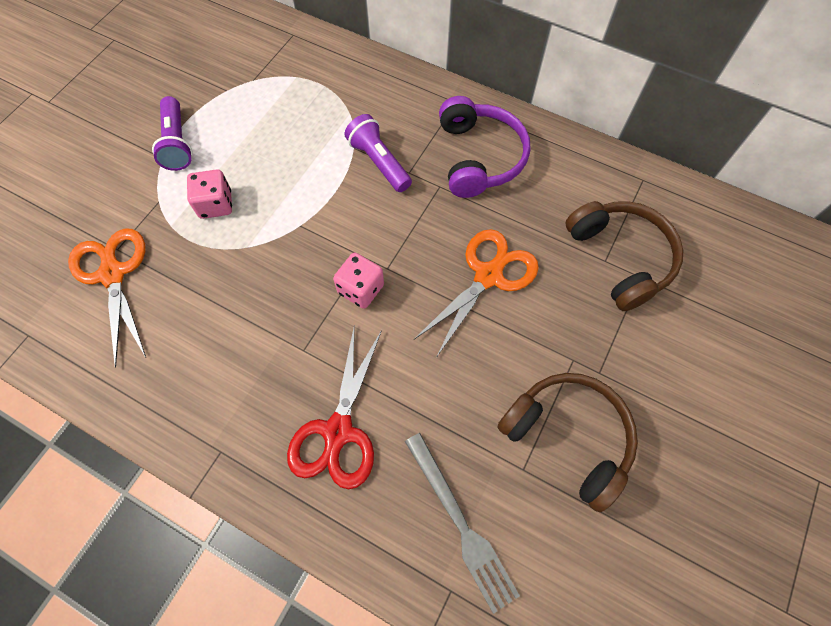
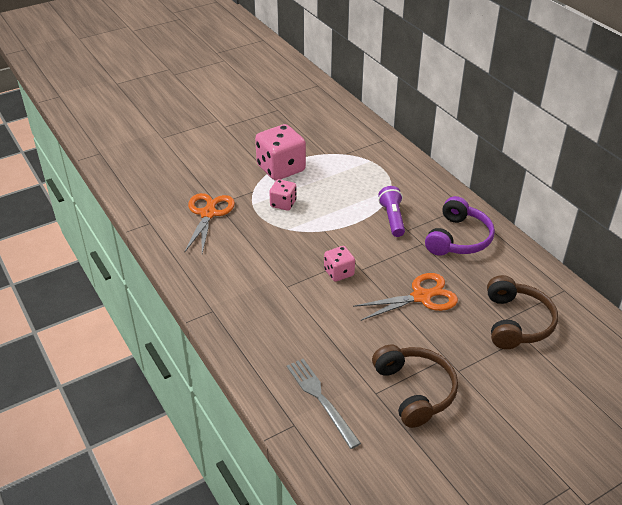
camera: 30 degrees right, 25 degrees down
purple flashlight [152,96,192,171] -> pink dice [255,124,306,181]
red scissors [287,325,382,489] -> none
grey fork [405,433,520,614] -> grey fork turned 150 degrees clockwise [287,359,361,449]

